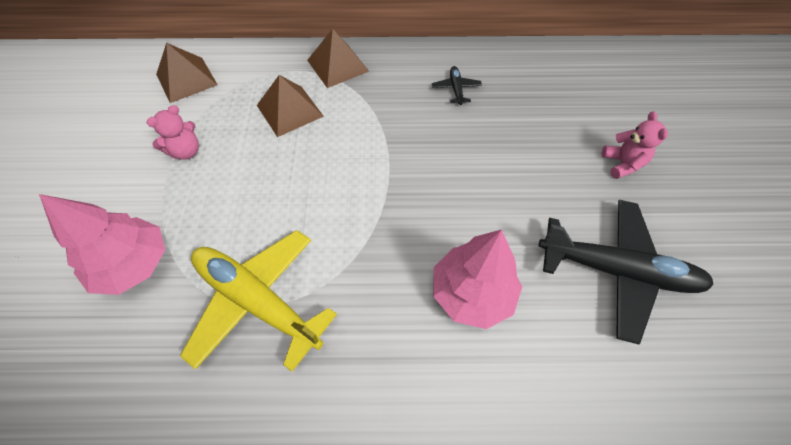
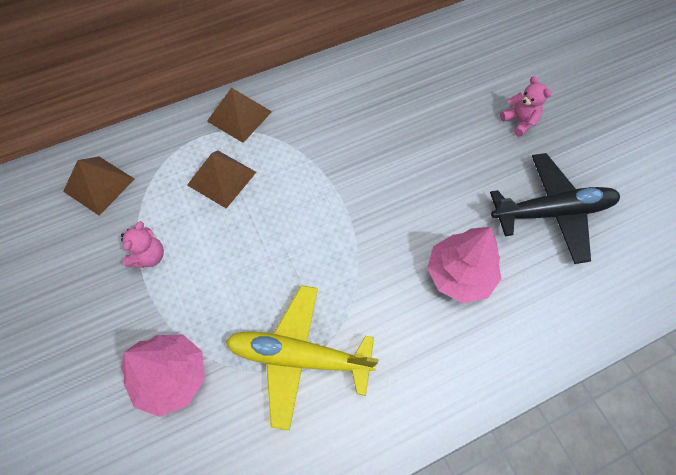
camera: 25 degrees left, 5 degrees up
black plane [432,66,482,105] -> none

